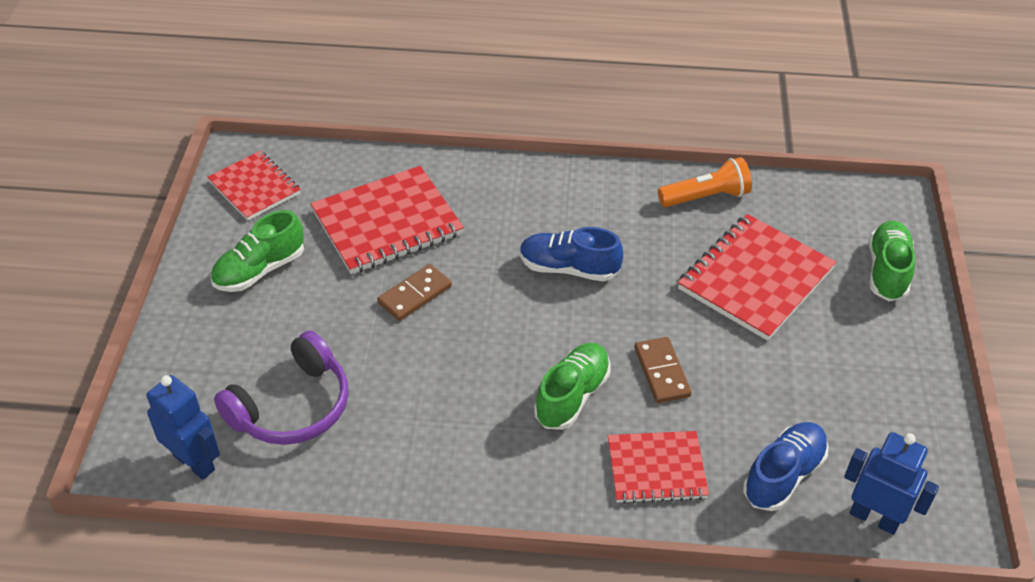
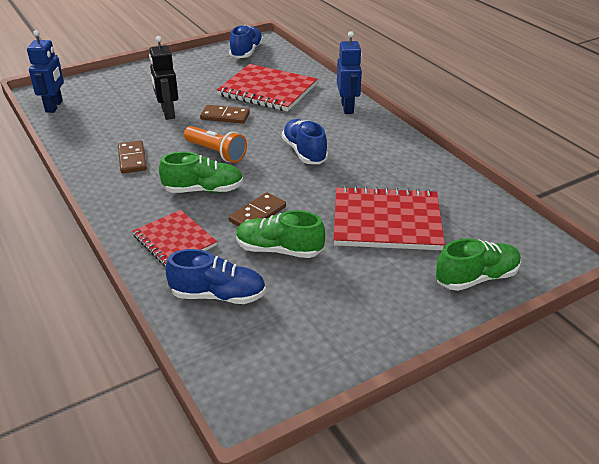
camera: 55 degrees right, 10 degrees down
red notebook [207,151,301,221] -> blue shoe [229,25,264,58]
green shoe [210,210,304,292] -> green shoe moved to [236,210,325,258]
purple headphones [214,331,349,445] -> none
orange flashlight [658,157,752,207] -> orange flashlight moved to [184,126,247,163]
blue robot [844,432,939,535] -> blue robot moved to [337,31,362,114]
none -> brown domino [118,140,147,173]
none -> black robot [149,36,178,120]

